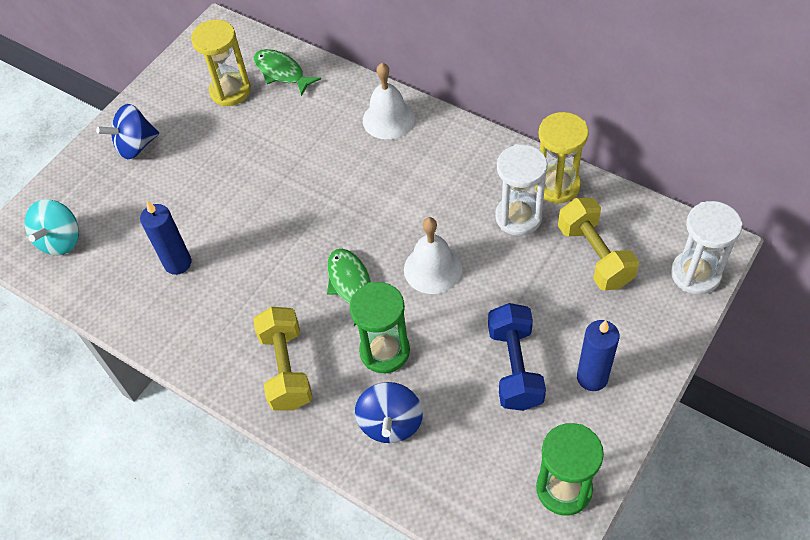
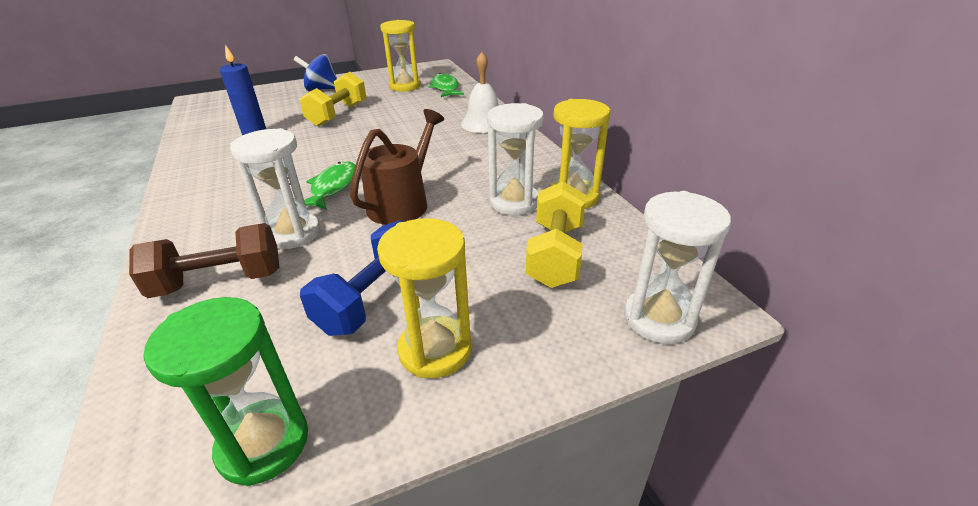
camera: 30 degrees right, 20 degrees down
turquoise spinning top [25,199,79,255] -> none
yellow dumbbell [253,307,312,411] -> yellow dumbbell moved to [300,72,367,127]
green hourglass [350,282,410,373] -> white hourglass [230,128,320,249]
blue spinning top [355,382,423,443] -> brown dumbbell [129,223,279,298]
white bell [404,217,462,294] -> brown watering can [350,109,444,225]
blue candle [577,320,620,391] -> yellow hourglass [377,218,471,378]

